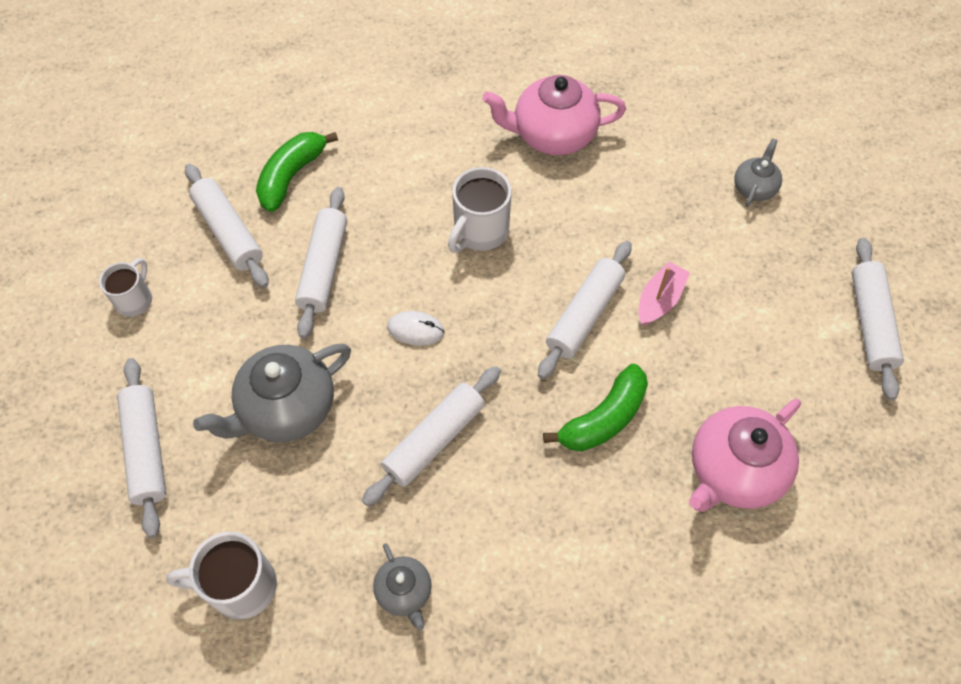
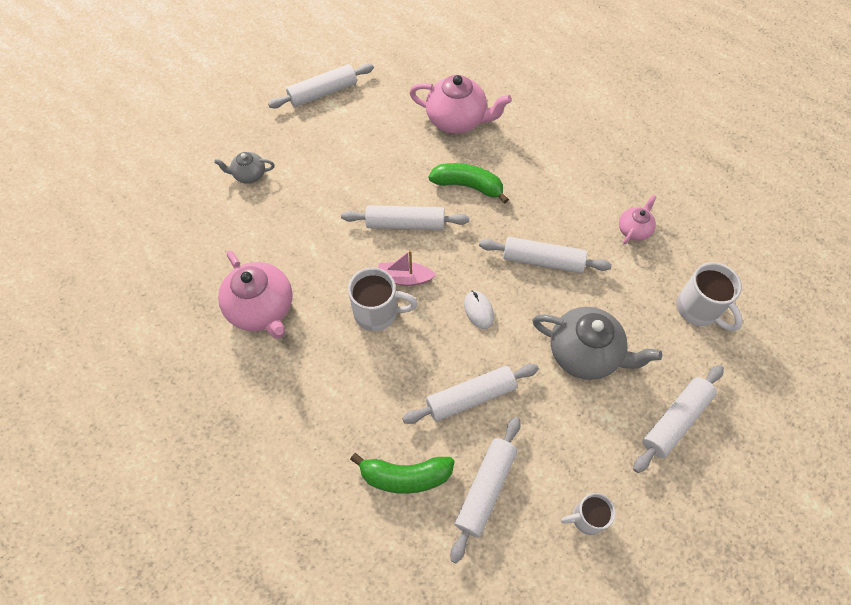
camera: 120 degrees left, 0 degrees up
grey teapot [373,543,432,630] -> pink teapot [619,195,657,244]
pink boat [639,262,690,325] -> pink boat moved to [378,250,436,286]

